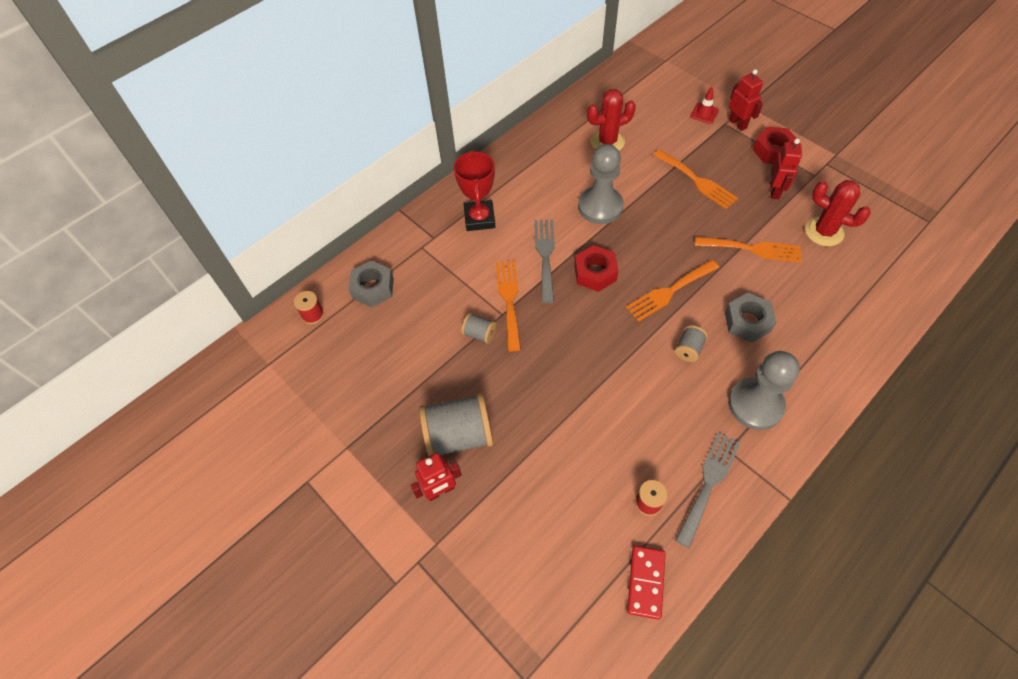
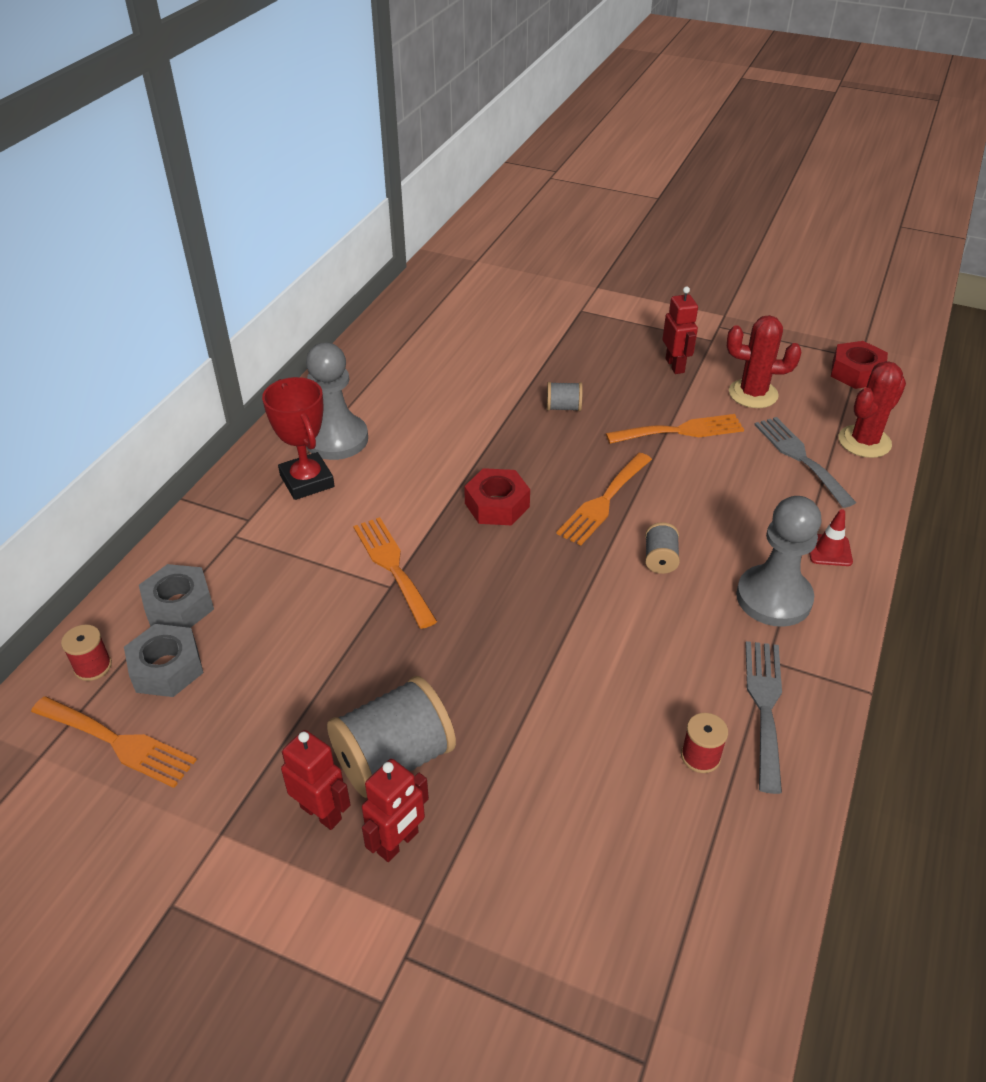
camera: 25 degrees left, 15 degrees down
grey spool [461,313,496,344] -> grey spool moved to [547,382,583,411]
grey fork [534,219,555,303] -> grey fork moved to [754,417,857,508]
grey pawn [578,144,624,224] -> grey pawn moved to [306,343,368,460]
red cactus [587,89,636,151] -> red cactus moved to [838,361,906,458]
red domino [627,546,666,620] -> none
orange fork [653,149,738,209] -> orange fork moved to [31,696,196,788]
red traffic cone [690,87,719,124] -> red traffic cone moved to [809,509,853,566]
grey nut [725,293,777,343] -> grey nut moved to [124,624,203,697]
red robot [728,69,763,131] -> red robot moved to [281,730,350,830]
red nut [753,127,797,164] -> red nut moved to [831,341,888,389]

